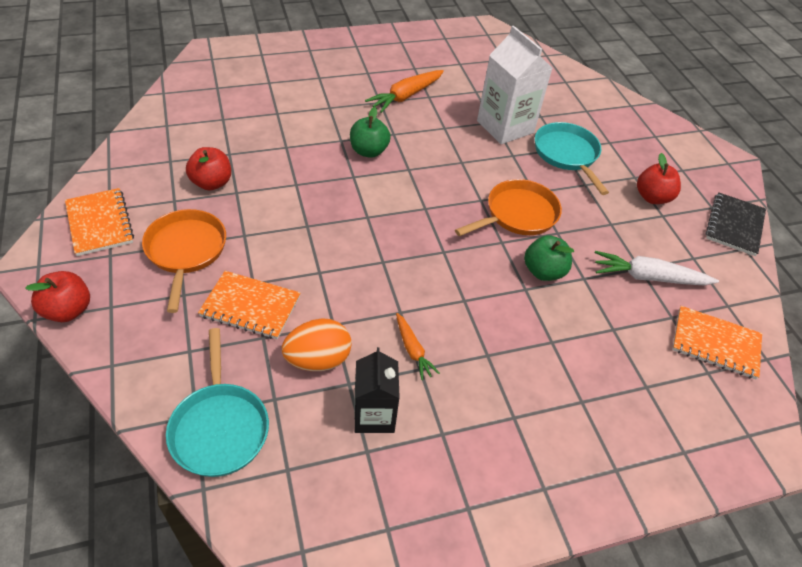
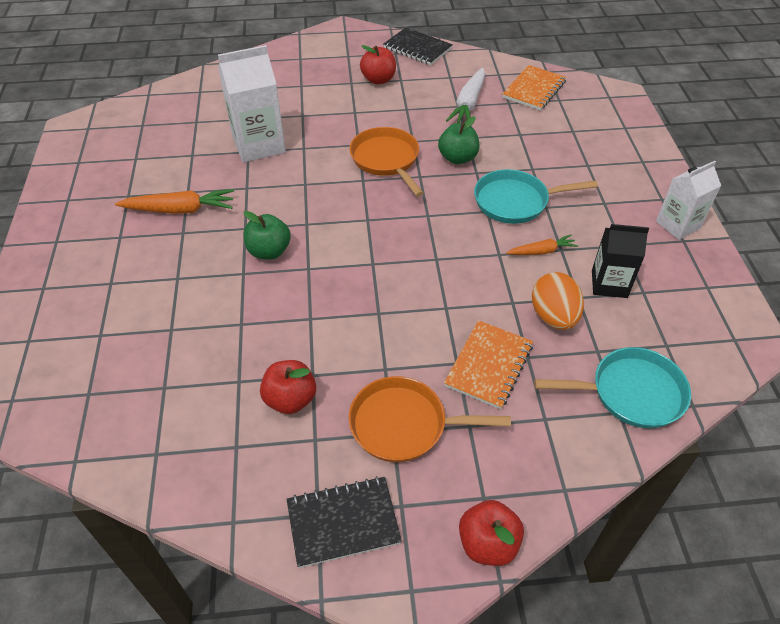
camera: 75 degrees left, 0 degrees up
orange notebook [65,188,134,256] -> black notebook [287,476,402,568]
orange carrot [365,70,444,113] -> orange carrot turned 60 degrees counterclockwise [115,189,234,214]
turquoise pan [535,122,609,195] -> turquoise pan moved to [474,169,598,224]
none -> white carton [656,161,721,240]

